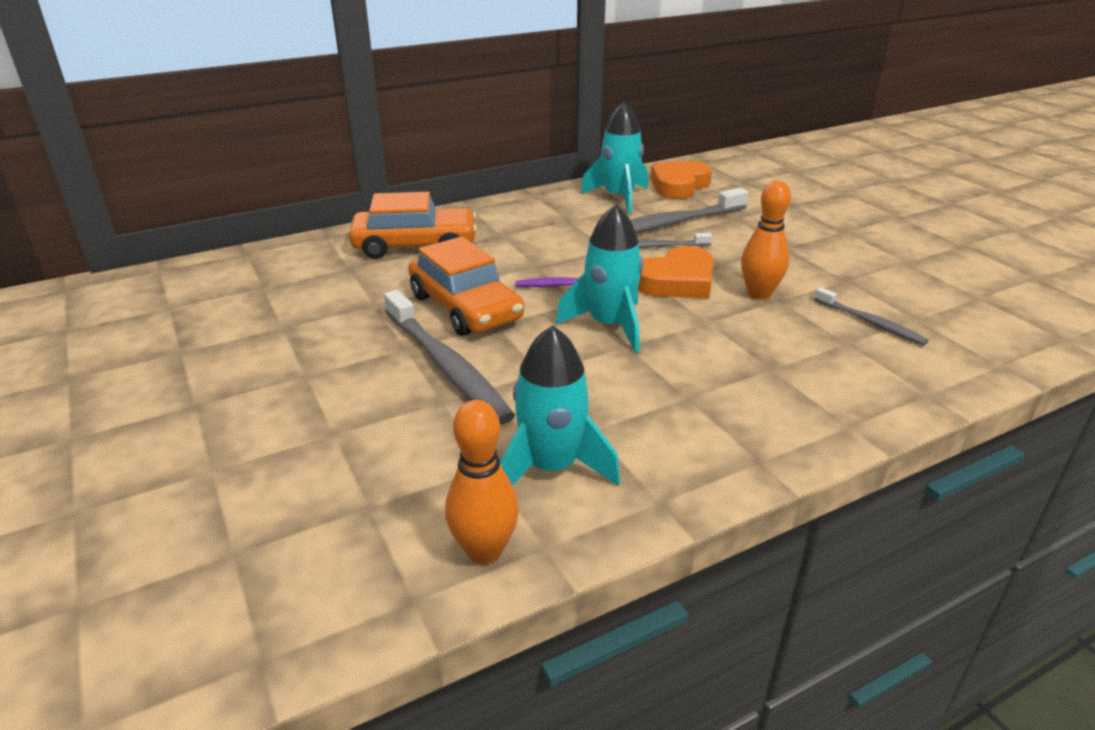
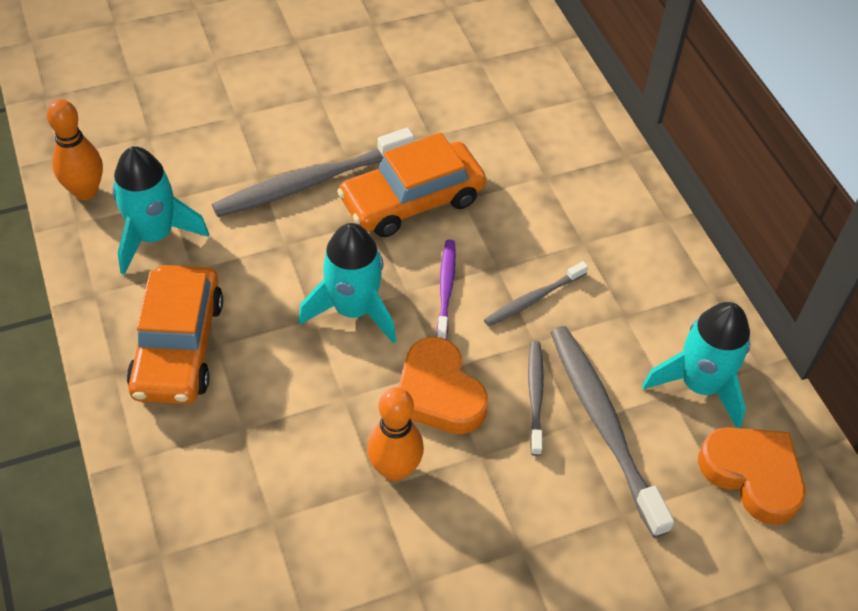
camera: 95 degrees right, 20 degrees up
orange car [349,192,477,259] -> orange car moved to [127,265,223,404]
grey toothbrush [815,287,929,345] -> grey toothbrush moved to [484,261,588,327]

